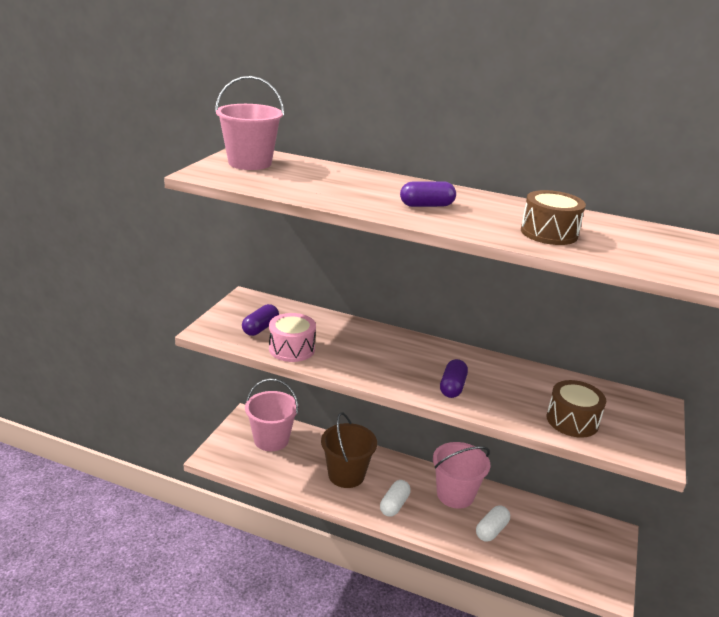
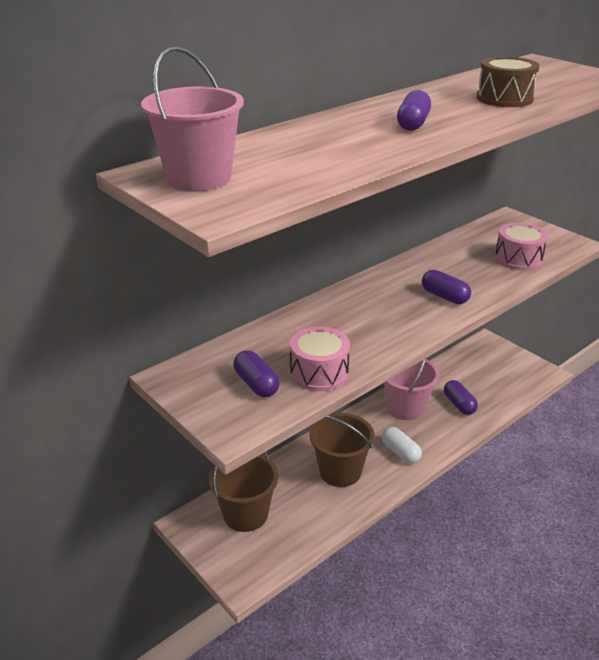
camera: 60 degrees left, 5 degrees up
pink bucket [245,378,299,451] -> brown bucket [209,452,279,532]
white capsule [476,505,510,542] -> purple capsule [444,380,478,415]
brown drum [547,380,606,438] -> pink drum [495,223,548,270]

